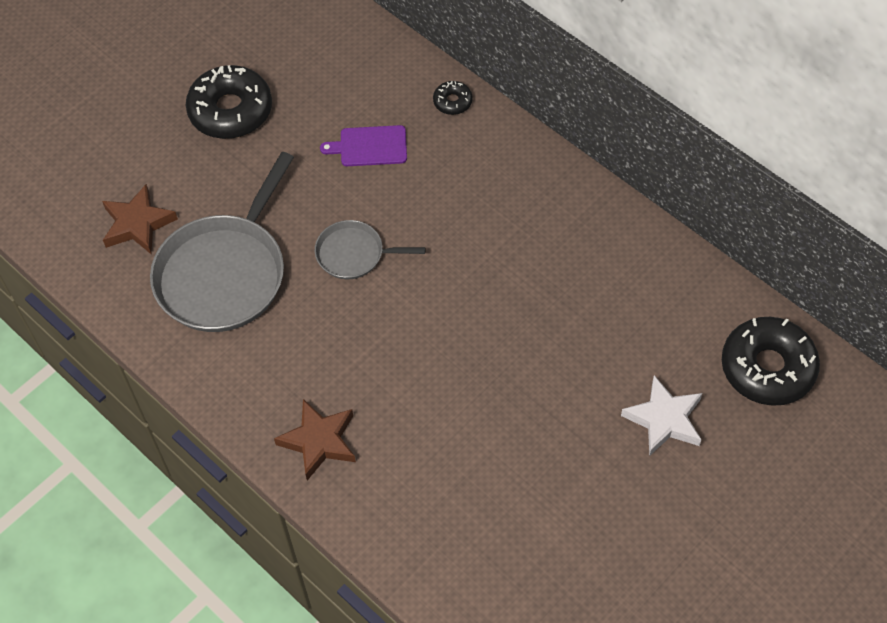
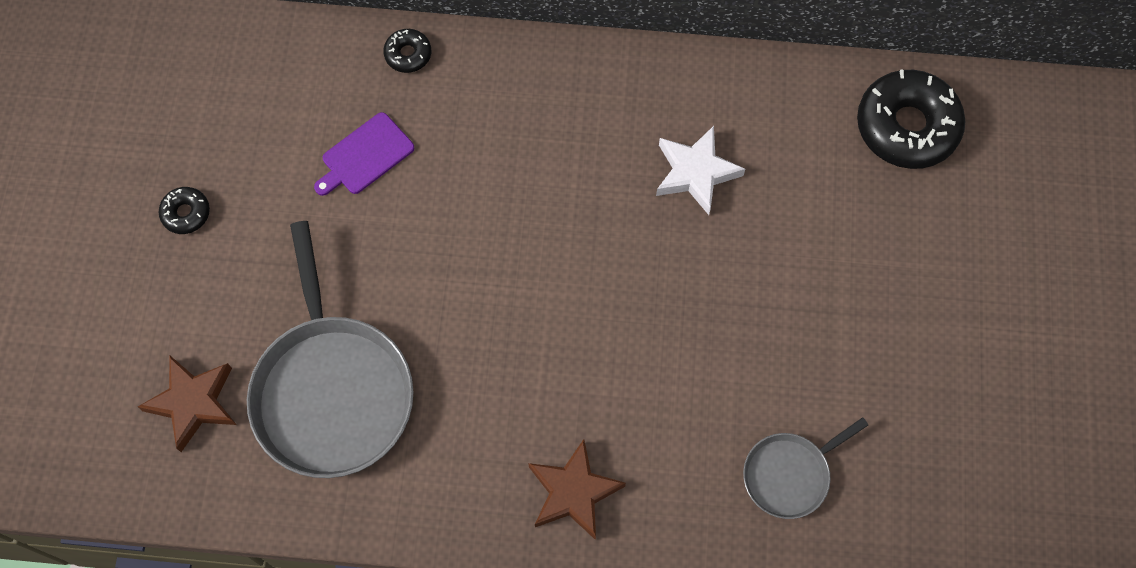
camera: 40 degrees left, 10 degrees up
black donut [186,65,272,139] -> black donut [158,187,210,234], size x0.46
grey pan [315,220,426,279] -> grey pan moved to [743,417,868,519]
white star [621,375,702,456] -> white star moved to [656,126,745,215]

